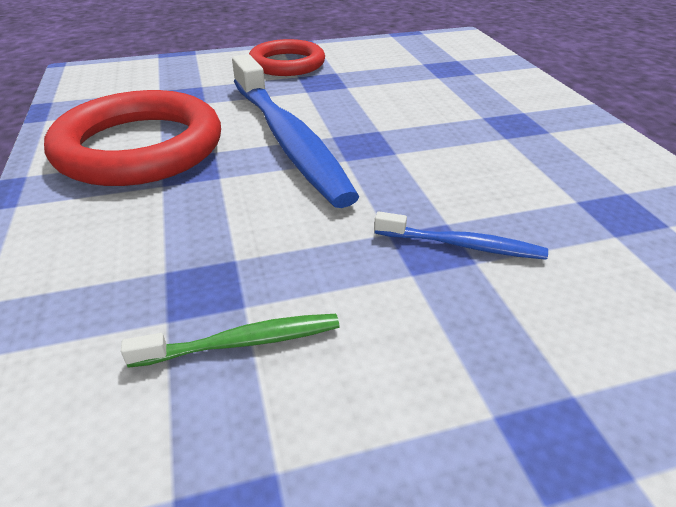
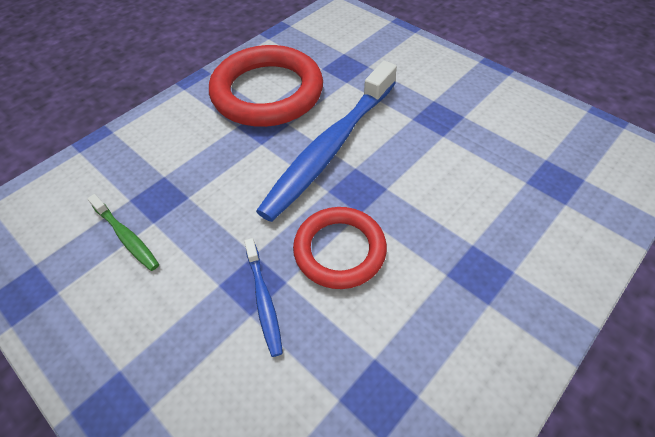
camera: 60 degrees right, 15 degrees up
red ring [249,39,325,76] -> red ring moved to [293,207,387,289]

